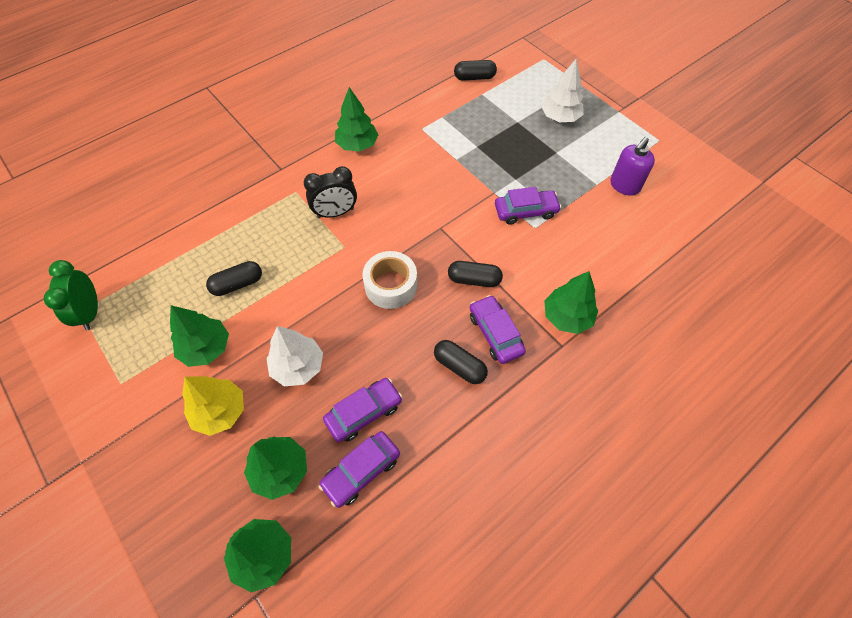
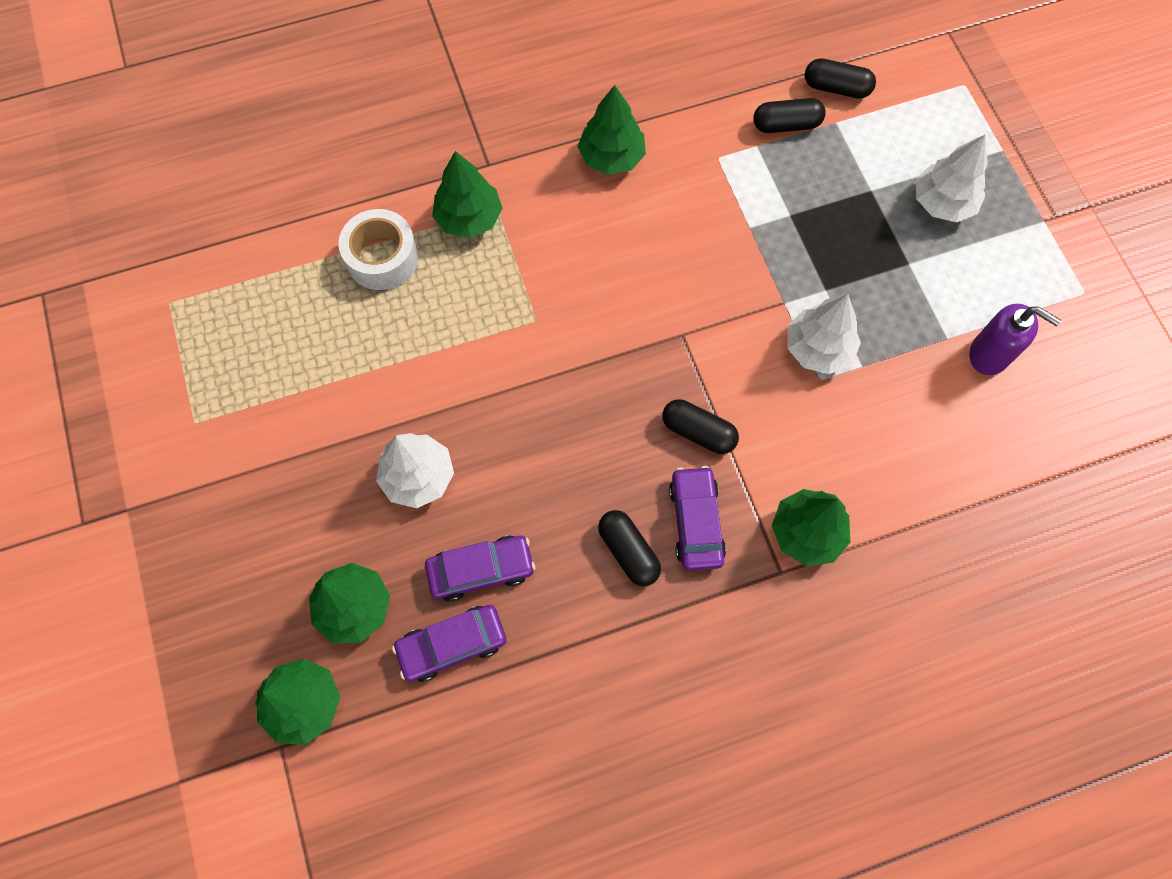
camera: 20 degrees right, 10 degrees up
green clock [44,260,98,330] -> none
green tree [170,305,229,367] -> green tree moved to [432,151,503,238]
yellow tree [182,376,244,436] -> none
black capsule [206,261,262,296] -> black capsule moved to [753,98,826,133]
black clock [304,166,357,218] -> none
white tape [362,251,417,309] -> white tape moved to [338,209,419,290]
purple car [495,187,561,225] -> white tree [787,294,861,374]
purple soap dispenser [610,137,655,196] -> purple soap dispenser turned 120 degrees counterclockwise [969,304,1061,375]

